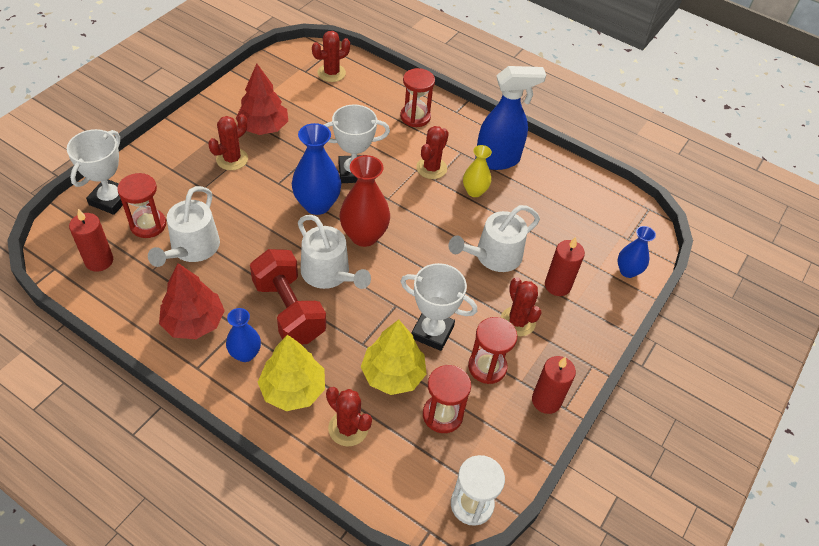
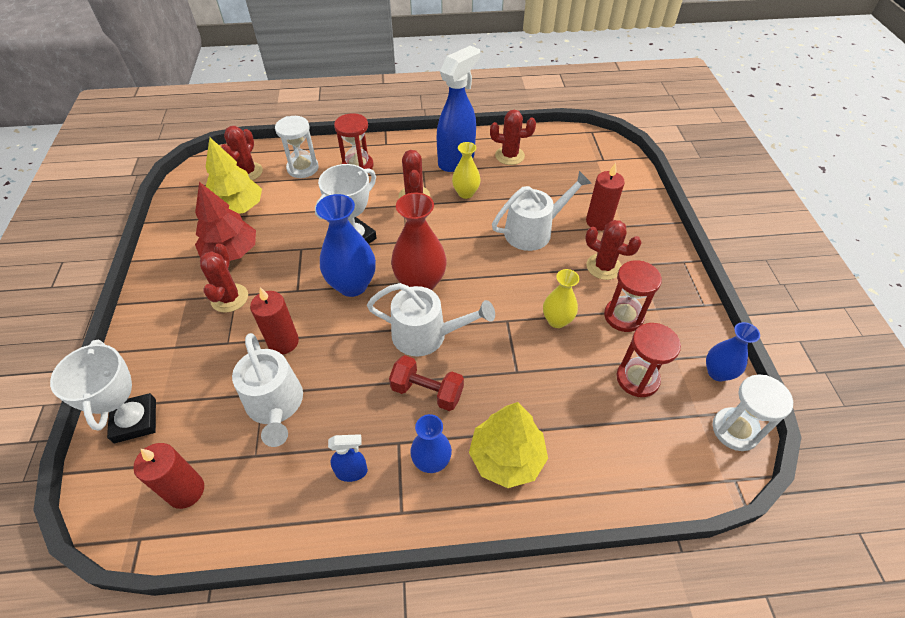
camera: 35 degrees left, 0 degrees up
red hourglass [117,173,166,238] -> none
red tree [159,263,225,339] -> blue spray bottle [328,434,368,482]
red dumbbell [250,249,326,344] -> red dumbbell [389,355,464,411], size x0.64
red cactus [326,387,372,447] -> red cactus moved to [490,110,536,165]
yellow tree [361,320,427,395] -> yellow tree moved to [206,137,262,214]
white trophy [400,263,477,351] -> yellow vase [543,269,579,328]
white watering can [448,205,540,272] -> white watering can turned 135 degrees counterclockwise [492,171,592,251]
red candle [532,356,576,414] -> red candle moved to [250,287,299,354]
blue vase [618,226,656,278] -> blue vase moved to [706,322,760,382]
none -> white hourglass [275,116,319,178]

